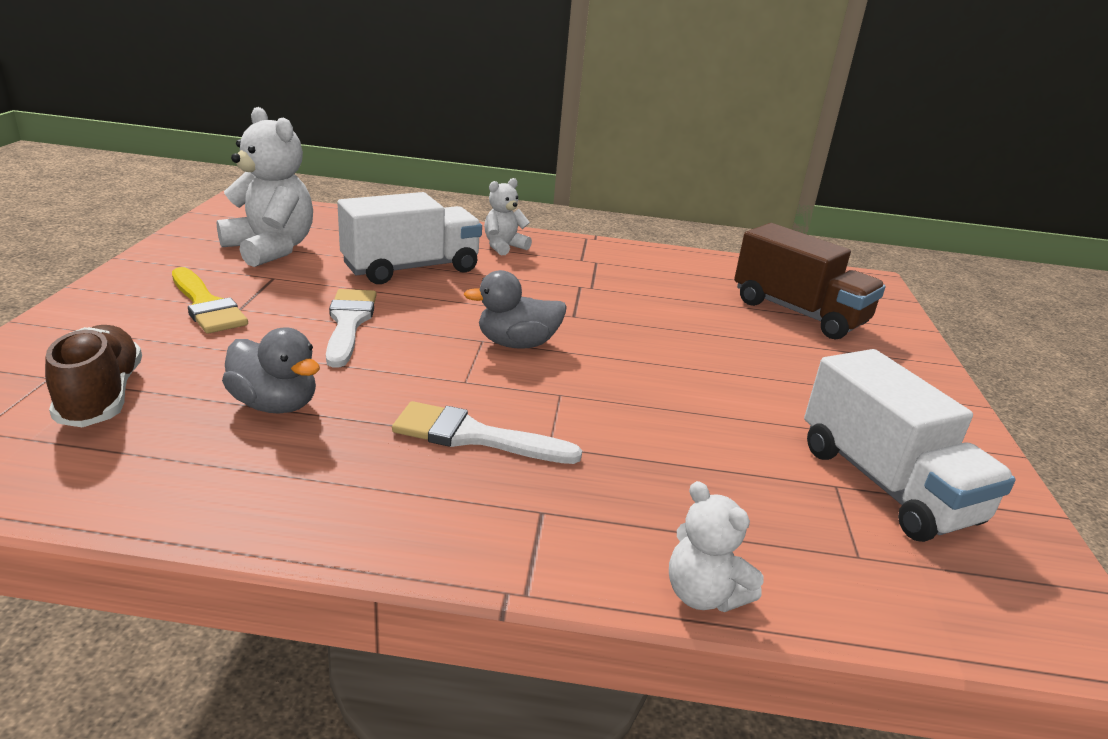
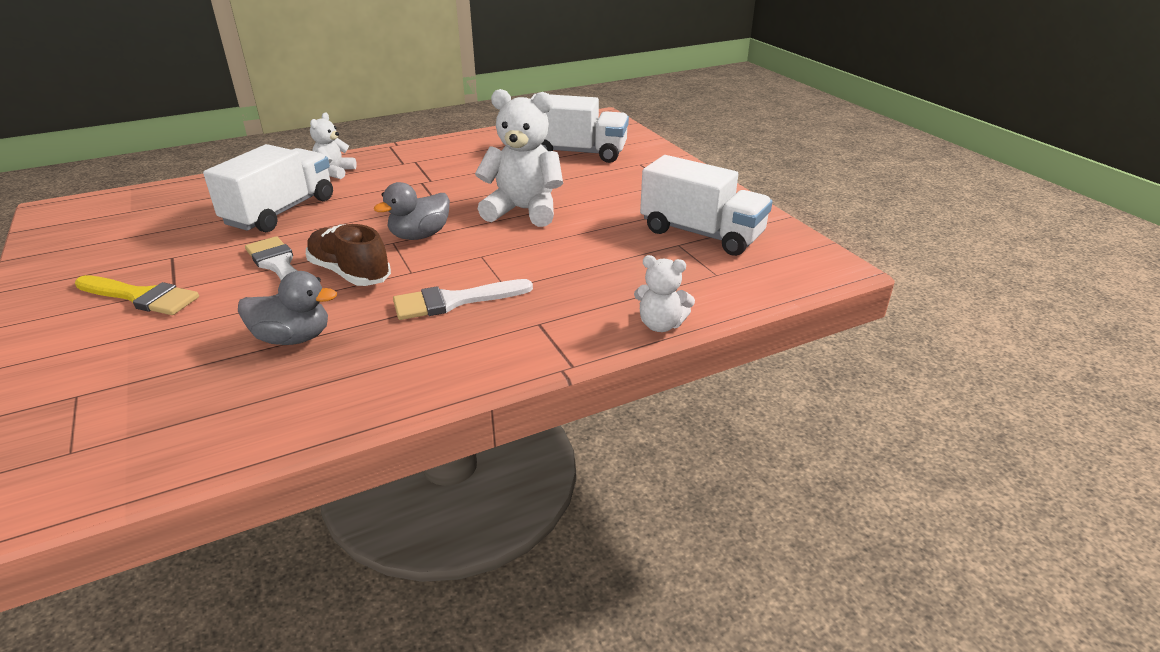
camera: 30 degrees left, 5 degrees up
brown shoe [45,325,142,427] -> brown shoe moved to [306,224,391,286]
white teddy bear [217,107,313,267] -> white teddy bear moved to [475,89,563,227]
brown truck [734,223,886,340] -> white truck [531,94,629,163]

